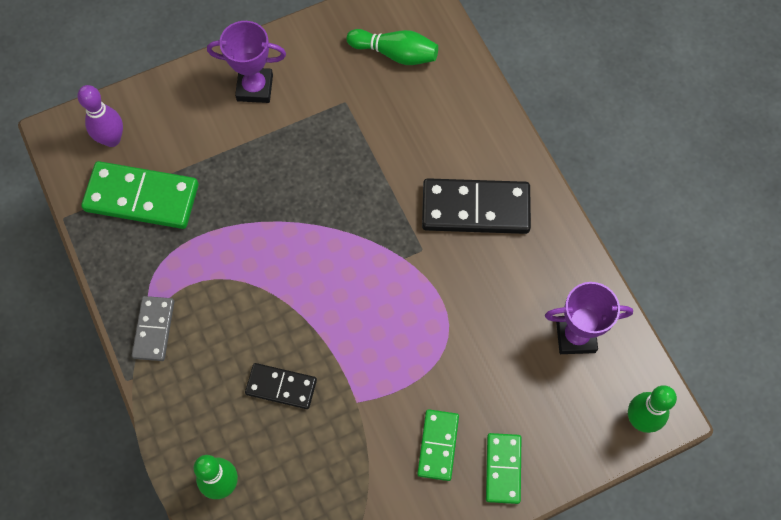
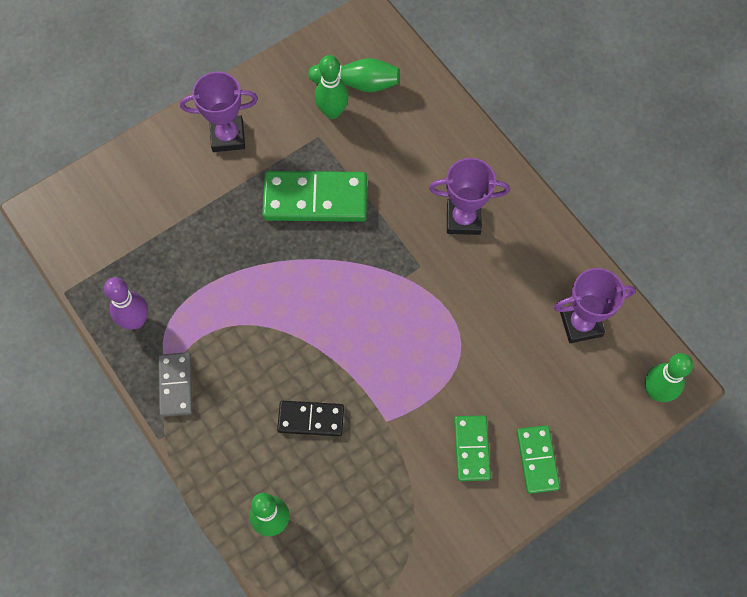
camera: 10 degrees left, 0 degrees up
purple bowling pin [78,85,123,147] -> purple bowling pin moved to [104,277,148,329]
green domino [81,161,199,229] -> green domino moved to [262,171,367,222]
black domino [422,178,531,234] -> purple trophy [429,158,510,235]
none -> green bowling pin [315,55,349,119]

